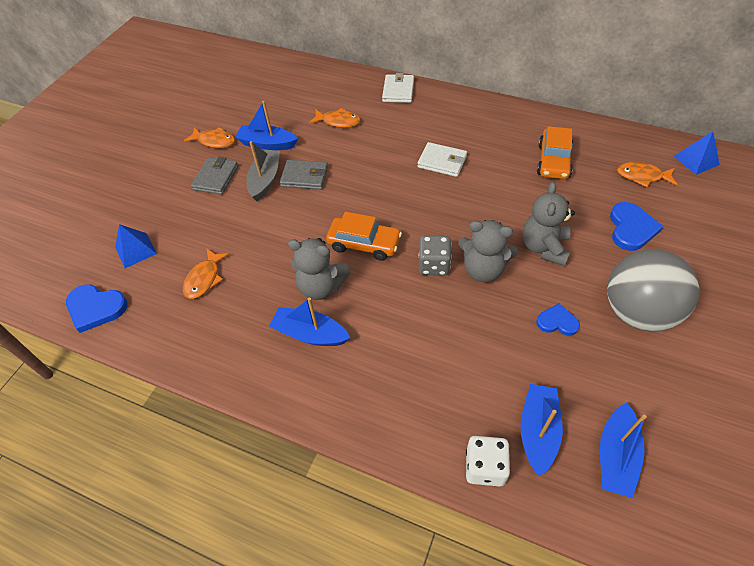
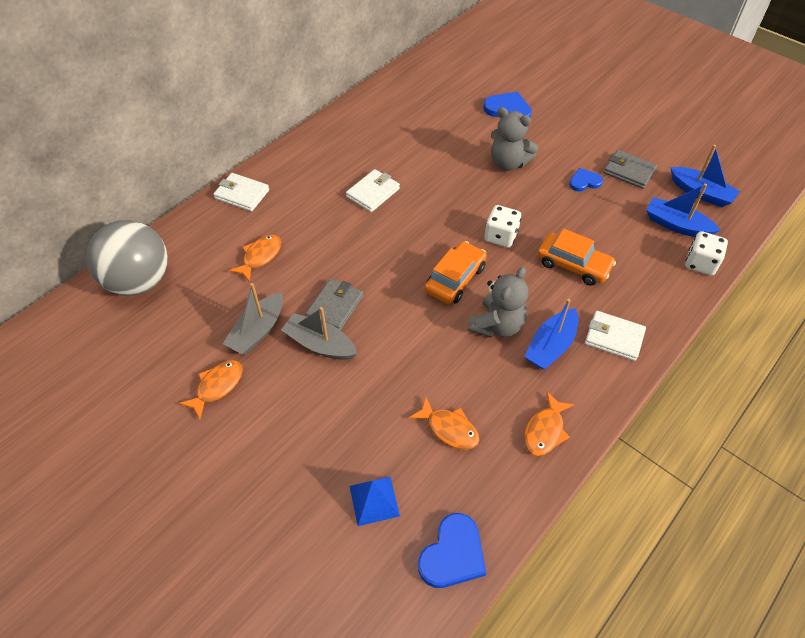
camera: 75 degrees left, 0 degrees up
grey wallet [191,157,238,195] -> grey wallet moved to [604,150,657,189]
blue boat [235,101,298,150] -> grey boat [223,283,283,355]
grey dice [419,235,452,276] -> white dice [484,205,521,248]
grey teddy bear [458,220,518,282] -> none
blue heart [536,303,580,336] -> blue heart turned 45 degrees clockwise [569,168,603,192]
orange car [537,126,573,179] -> orange car moved to [537,228,616,286]
grey ball [607,249,699,332] -> grey ball moved to [86,220,168,296]
orange fish [617,162,677,187] -> orange fish moved to [524,392,575,456]
blue pyramid [674,131,720,175] -> none
none -> white wallet [585,311,646,361]

